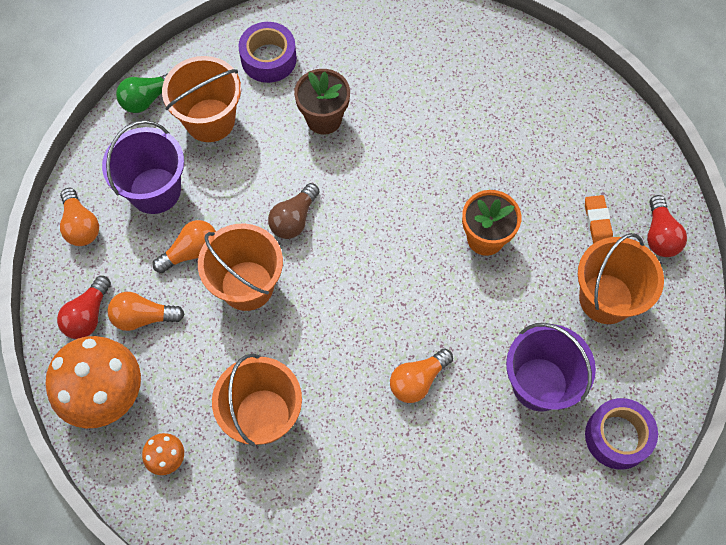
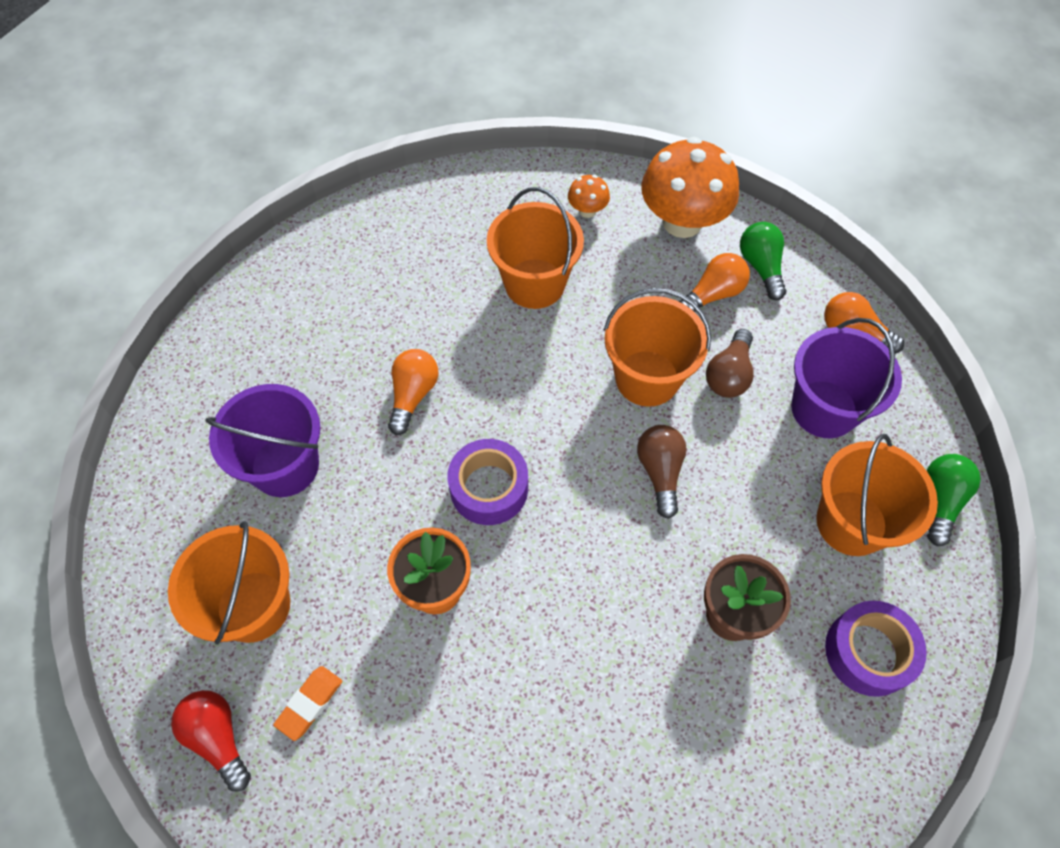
camera: 145 degrees right, 5 degrees down
red light bulb [57,276,111,339] -> green light bulb [740,222,786,300]
orange light bulb [153,220,216,273] -> brown light bulb [706,329,754,398]
orange eraser [585,195,613,243] -> orange eraser turned 75 degrees clockwise [273,666,342,741]
purple tape [585,398,658,470] -> purple tape moved to [447,439,528,525]

